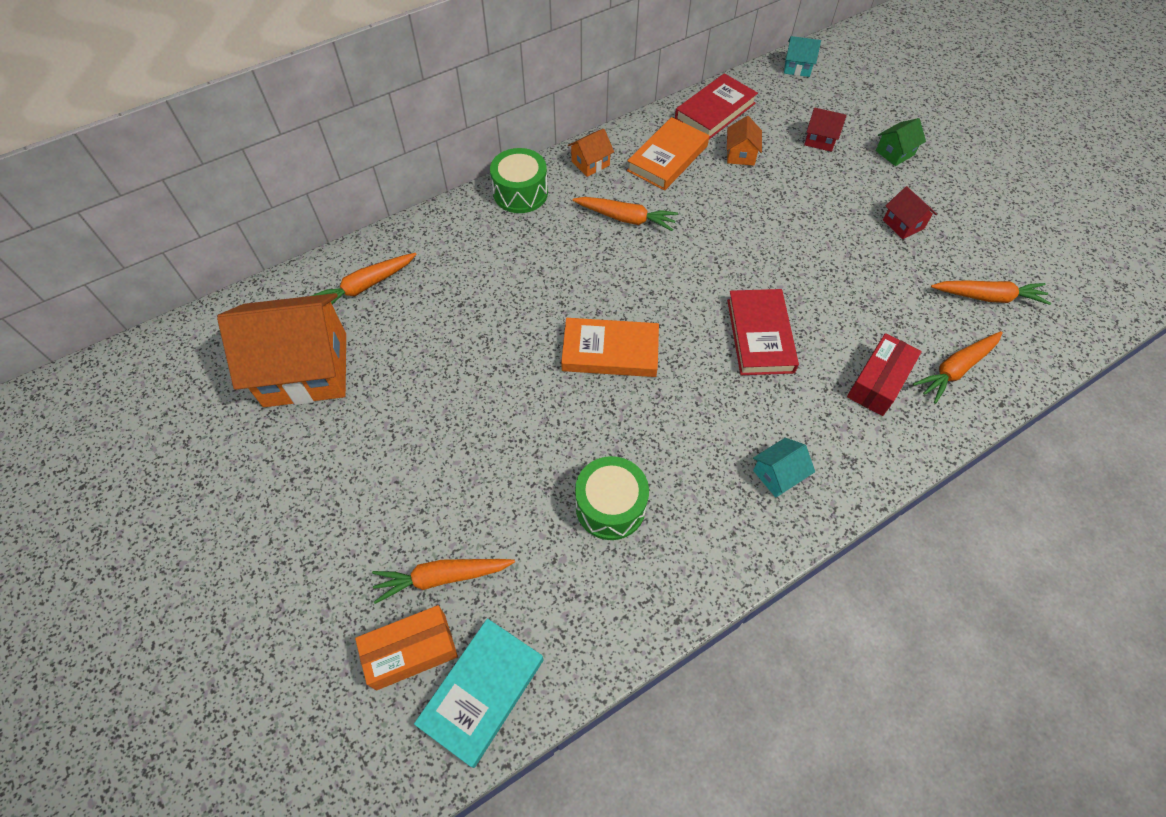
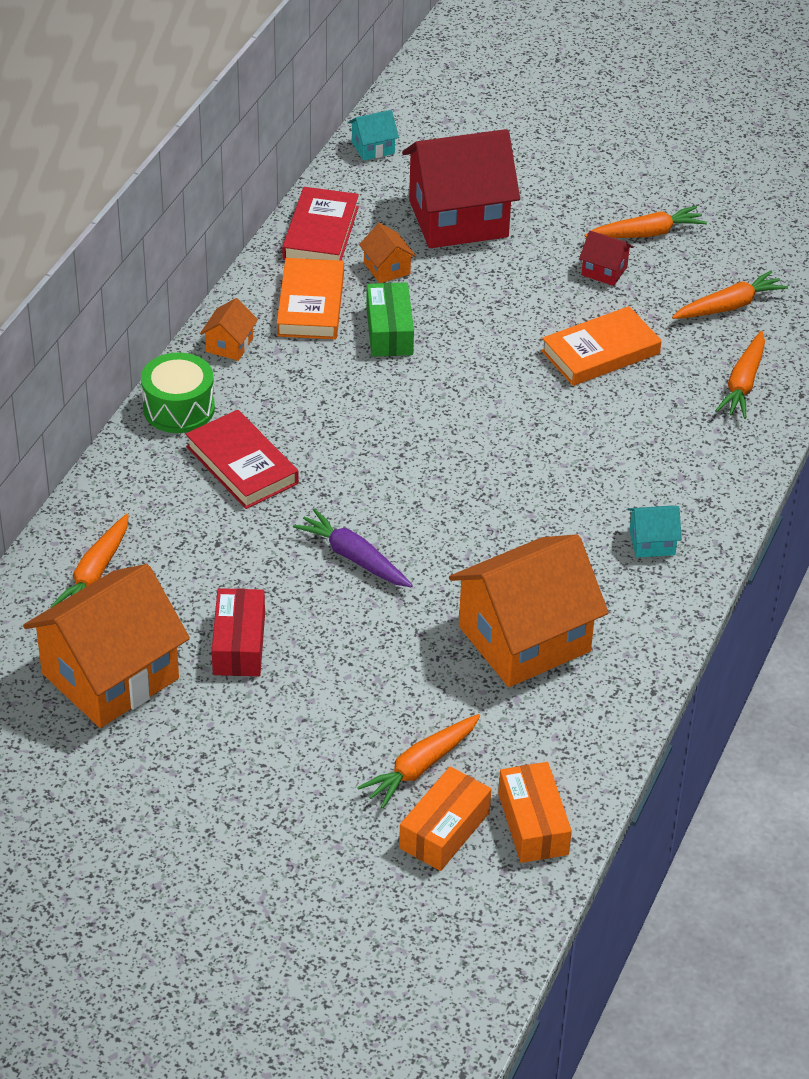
camera: 35 degrees left, 15 degrees down
turquoise book [414,618,543,768] -> orange box [498,762,572,863]
orange book [561,318,659,377] -> orange book moved to [541,306,662,386]
orange carrot [573,197,678,231] -> orange carrot moved to [585,206,707,238]
green drum [575,456,649,540] -> orange house [449,534,609,687]
red book [727,289,799,375] -> red book moved to [186,410,299,509]
turquoise house [753,438,815,498] -> turquoise house turned 60 degrees clockwise [628,506,682,558]
red house [804,108,847,152] -> red house [402,129,520,248], size x2.36
red box [847,333,922,416] -> red box moved to [212,588,265,676]
green house [876,118,926,166] -> none
none -> purple carrot [293,509,413,587]
none -> green box [366,282,414,357]

